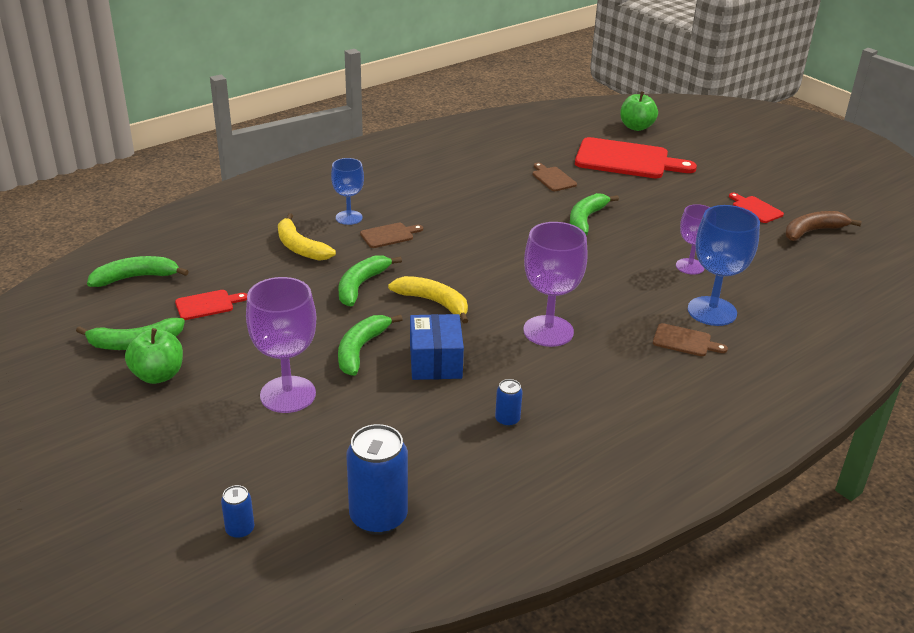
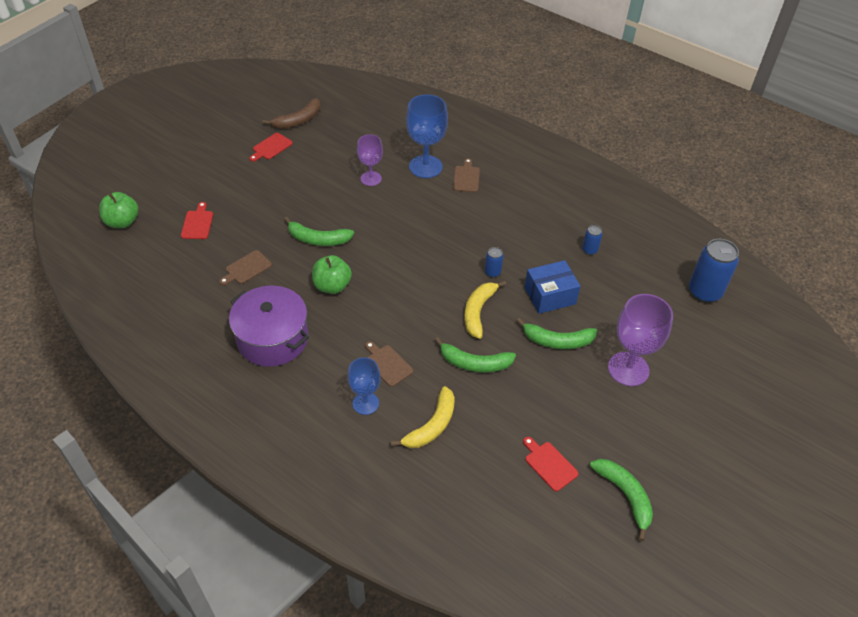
camera: 105 degrees left, 15 degrees up
green banana [87,256,189,287] -> none
green apple [125,328,183,384] -> green apple moved to [312,255,352,294]
blue can [221,485,254,539] -> blue can moved to [485,247,503,277]
purple goblet [523,222,588,347] -> none
red cutting board [575,137,697,178] -> red cutting board [181,202,213,239], size x0.47
brown banana [785,211,862,241] -> brown banana turned 90 degrees counterclockwise [263,98,320,129]
none -> purple pot [229,286,309,367]

